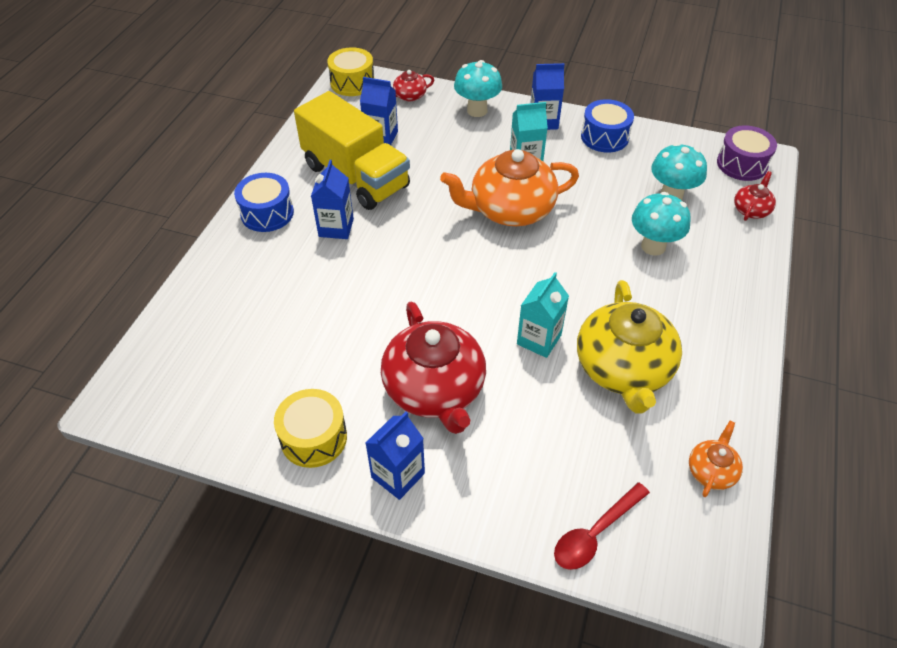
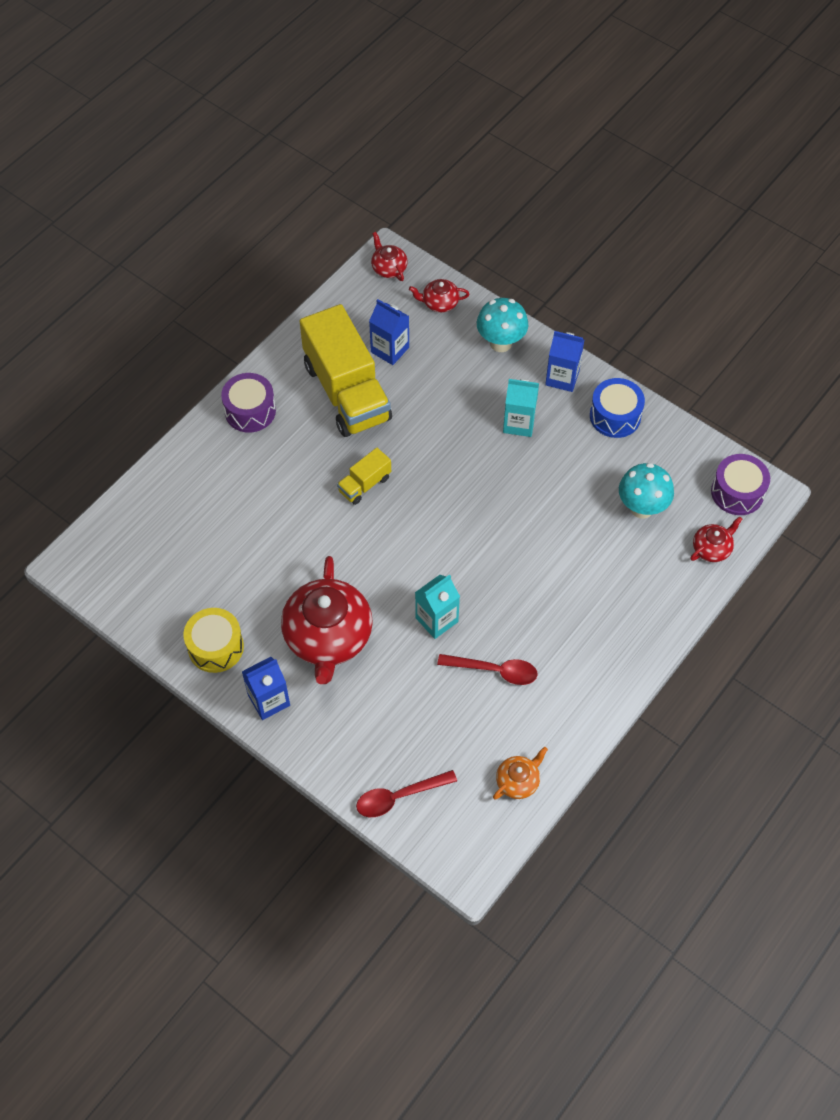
camera: 20 degrees right, 10 degrees up
blue drum [234,173,294,232] -> purple drum [221,373,276,433]
blue carton [311,160,354,239] -> none
yellow drum [327,47,374,96] -> red teapot [371,232,408,281]
orange teapot [440,149,579,226] -> none
yellow teapot [577,280,682,414] -> red spoon [437,654,538,685]
turquoise mushroom [632,192,691,256] -> none
none -> yellow truck [337,448,391,505]

